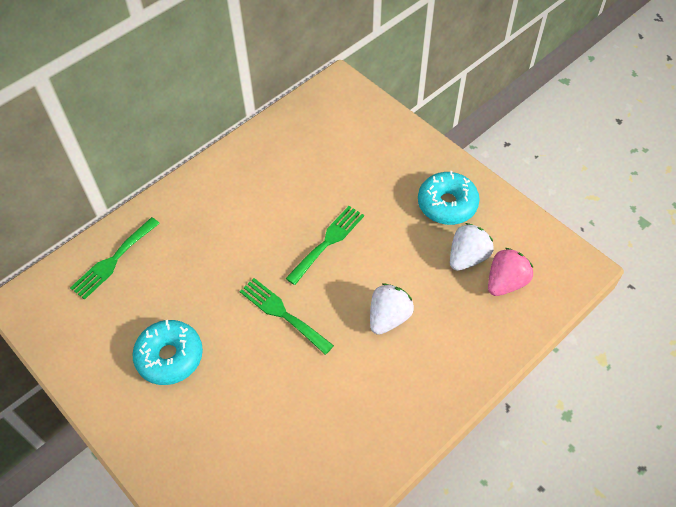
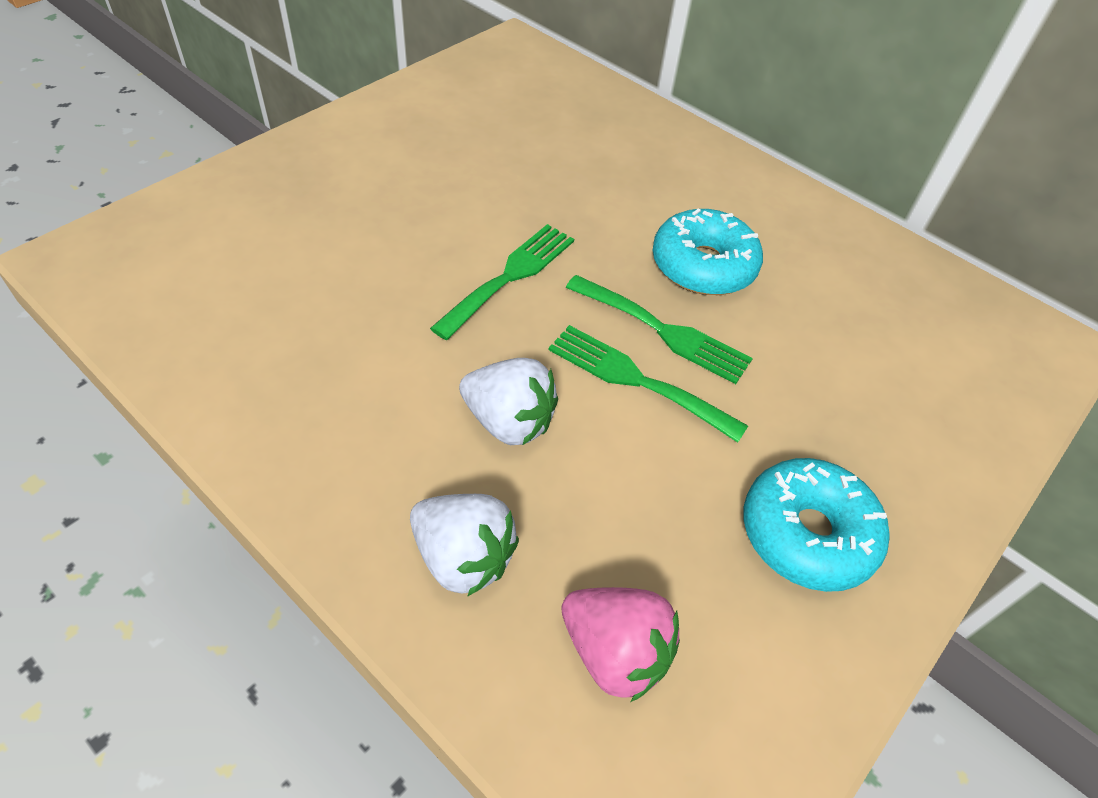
camera: 80 degrees right, 5 degrees down
green fork [70,217,160,300] -> green fork moved to [549,325,748,442]
turquoise donut [132,320,203,385] -> turquoise donut moved to [653,209,763,295]
white strawberry [450,223,494,271] -> white strawberry moved to [410,494,519,597]

